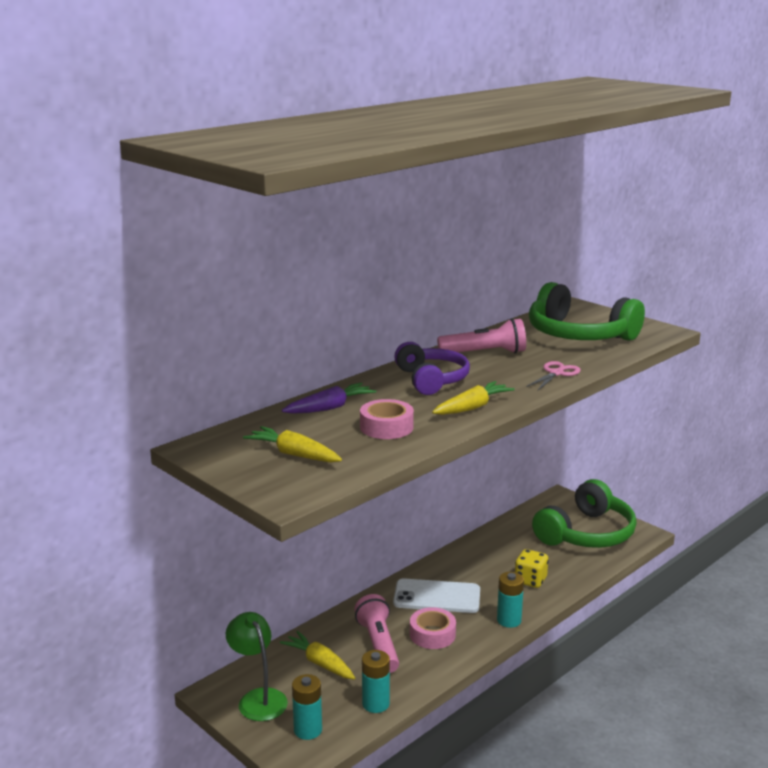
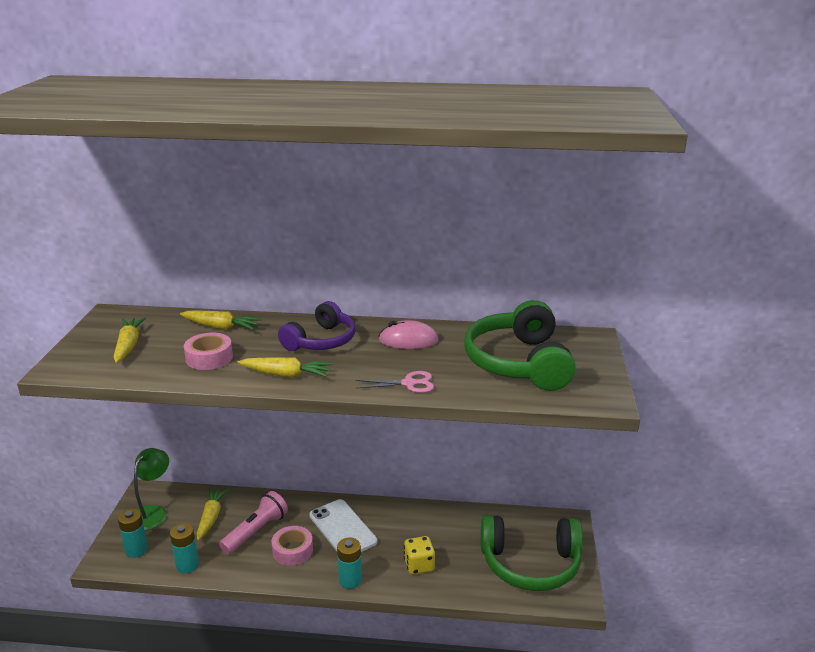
camera: 50 degrees right, 5 degrees up
purple carrot [282,382,376,414] -> yellow carrot [180,311,262,330]
pink flashlight [437,318,526,353] -> pink mouse [379,320,438,349]

